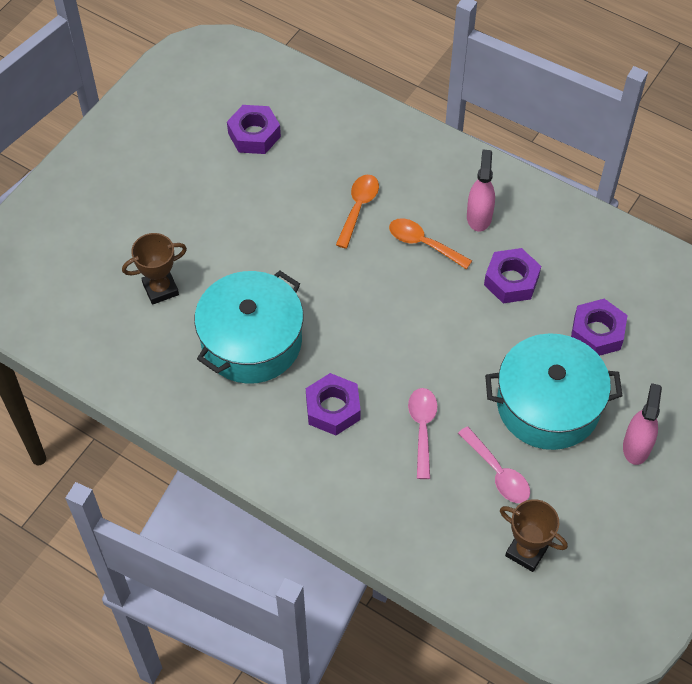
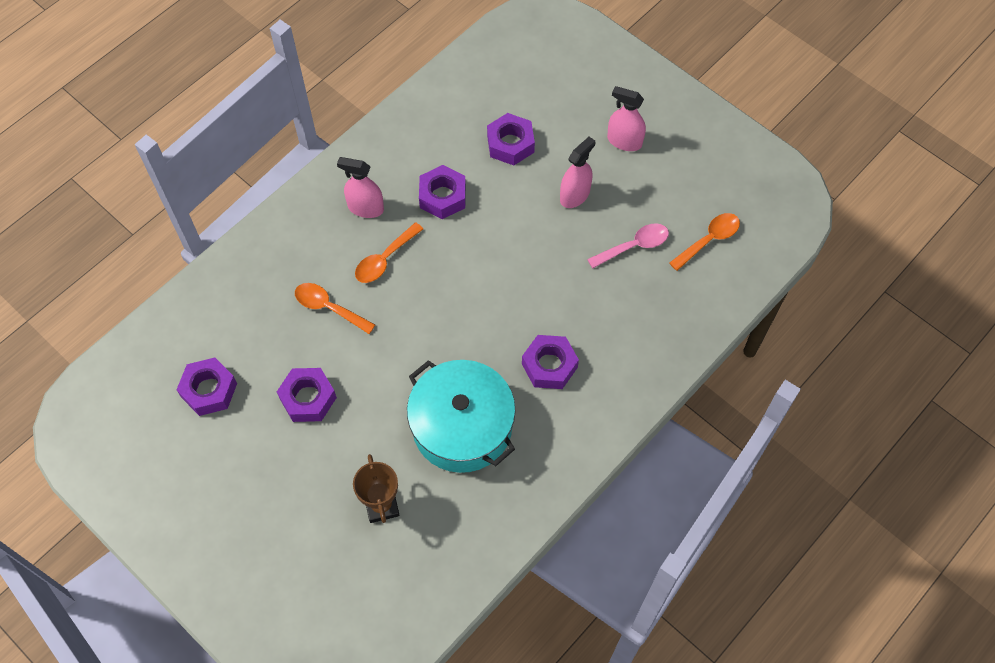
camera: 80 degrees left, 5 degrees up
pink spoon [408,388,438,479] -> none
turquoise pot [485,333,622,450] -> pink spray bottle [560,137,595,208]
brown trophy [500,499,568,572] -> orange spoon [669,213,740,271]
none -> purple nut [277,368,337,422]

